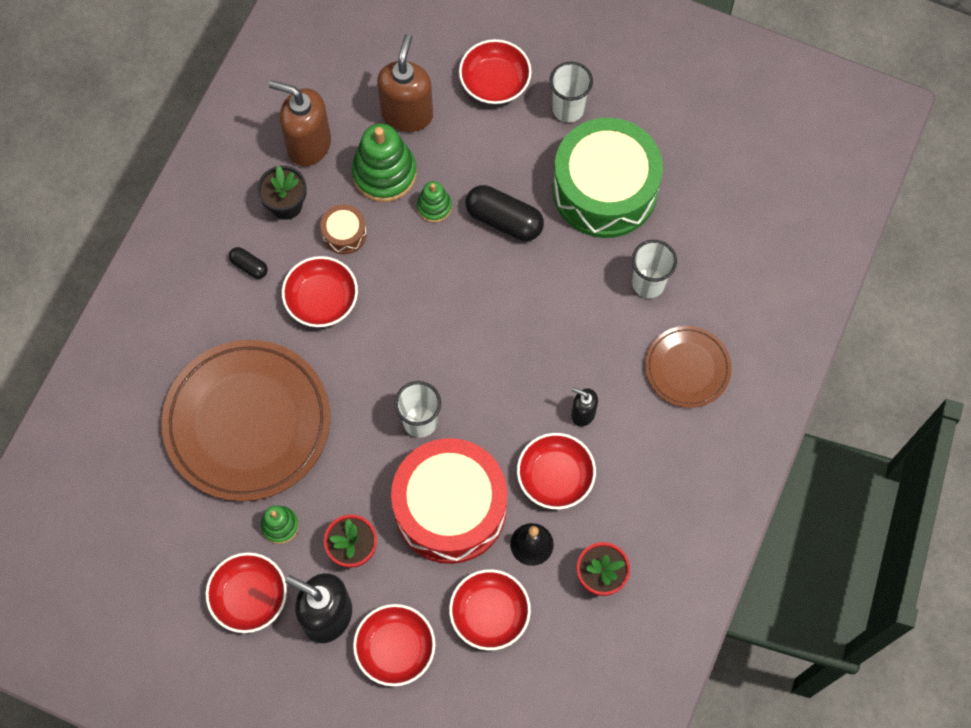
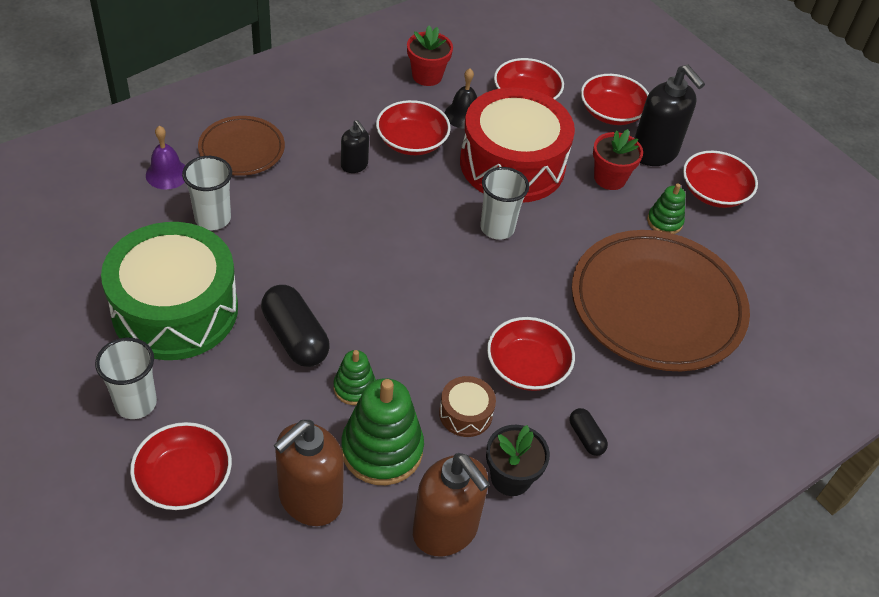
camera: 155 degrees left, 20 degrees down
none -> purple bell [146,126,185,190]

